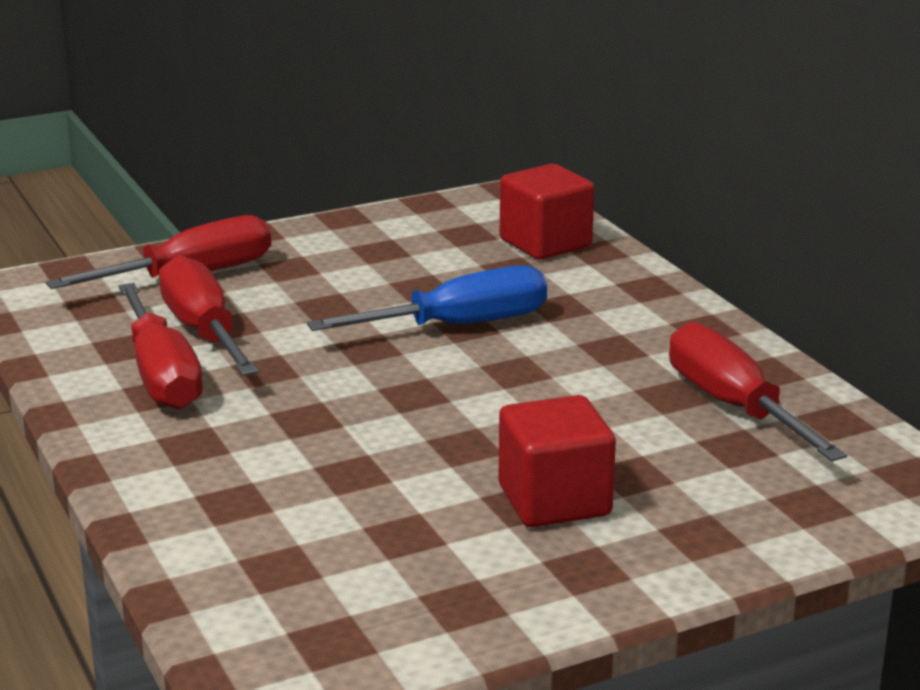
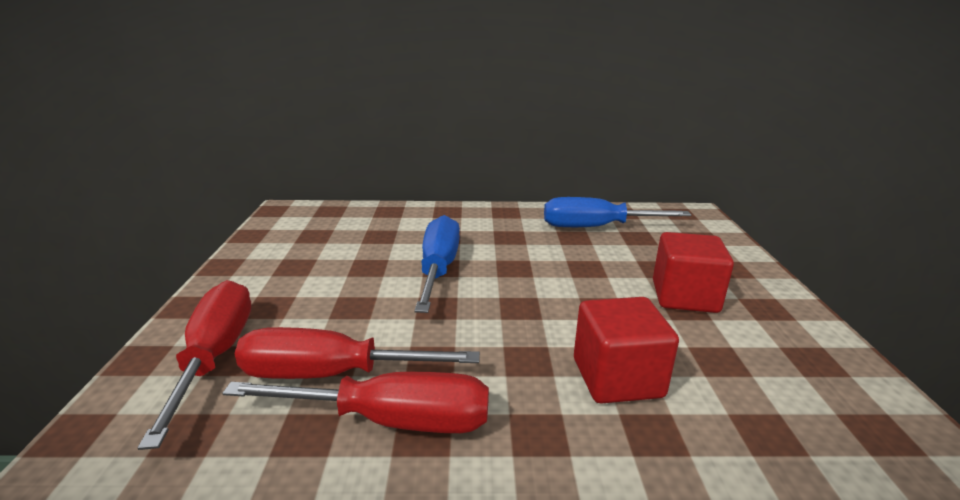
camera: 65 degrees left, 0 degrees up
red cube [500,164,594,260] -> red cube moved to [574,297,679,404]
red screwdriver [669,322,847,461] -> blue screwdriver [544,197,691,227]

